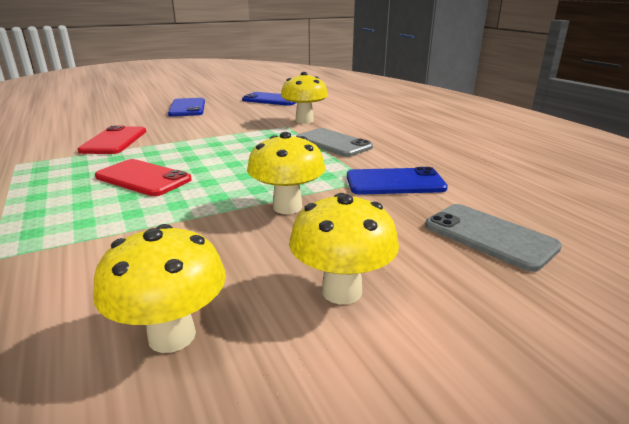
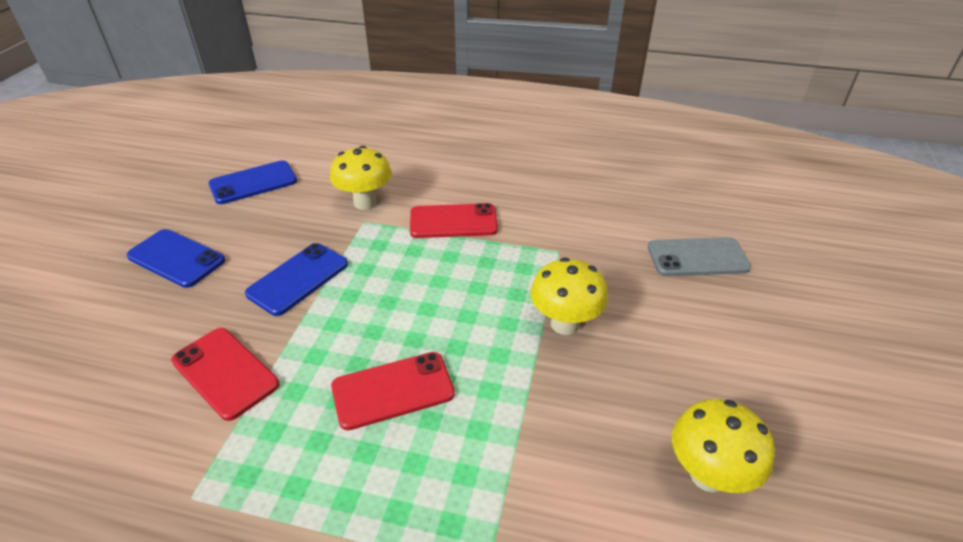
camera: 50 degrees left, 15 degrees up
yellow mushroom [289,193,399,304] -> none
grey phone [296,128,373,157] -> red phone [410,203,498,238]
blue phone [347,167,448,195] -> blue phone moved to [245,243,348,316]

